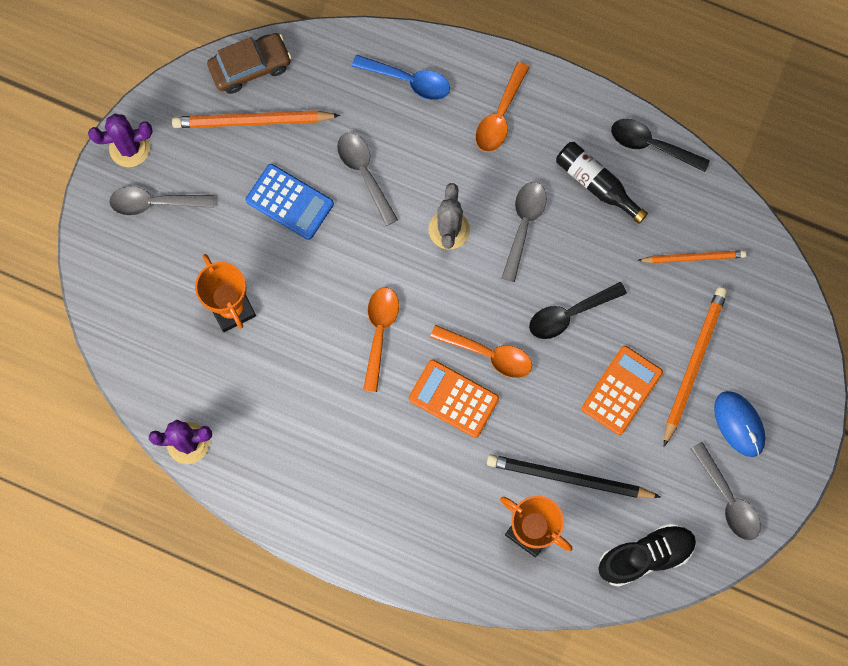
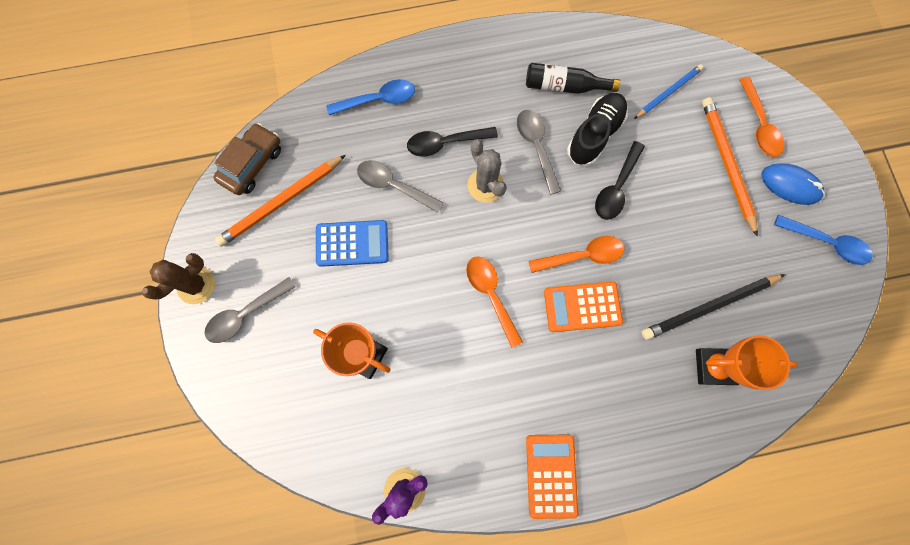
camera: 35 degrees left, 0 degrees up
purple cactus [88,113,153,167] -> brown cactus [142,253,215,304]
orange spoon [475,62,529,152] -> orange spoon moved to [739,77,784,157]
orange calculator [581,346,663,435] -> orange calculator moved to [526,435,578,519]
black shoe [598,523,696,587] -> black shoe moved to [567,93,628,166]
black spoon [611,119,710,172] -> black spoon moved to [407,127,498,157]
orange pencil [637,250,747,263] -> blue pencil [634,64,704,119]
grey spoon [690,442,761,540] -> blue spoon [774,215,873,265]

